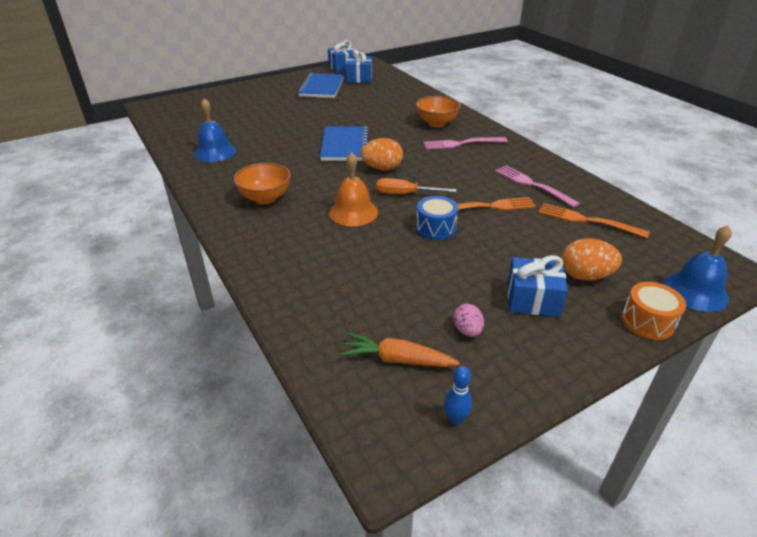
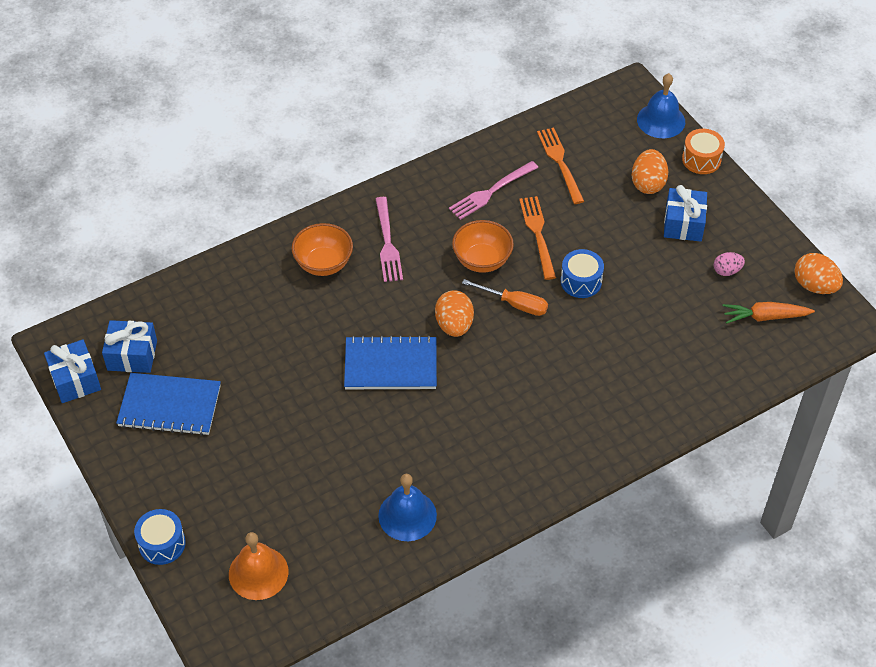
camera: 90 degrees left, 15 degrees up
orange bowl [233,163,291,204] -> orange bowl moved to [452,220,514,273]
orange bell [329,152,378,226] -> orange bell moved to [229,532,288,600]
orange carrot [341,333,460,367] -> orange carrot turned 75 degrees clockwise [723,302,815,324]
orange screwdriver [376,178,457,194] -> orange screwdriver turned 75 degrees counterclockwise [462,279,548,316]
blue bowling pin [444,366,472,425] -> orange egg [794,253,843,294]
orange fork [538,203,650,238] -> orange fork turned 135 degrees clockwise [537,128,584,204]
none -> blue drum [134,509,186,565]

